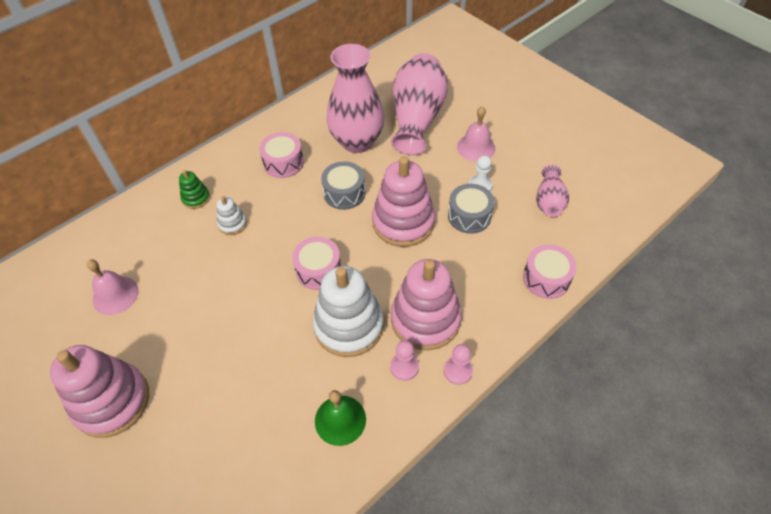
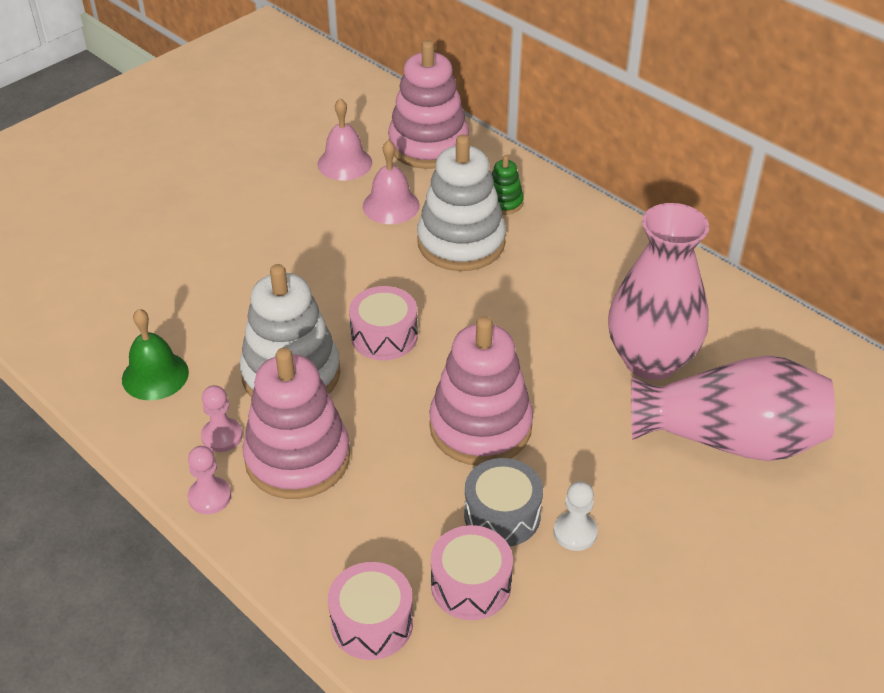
camera: 85 degrees right, 10 degrees down
pink stacking toy [50,345,149,438] -> pink stacking toy moved to [388,40,469,169]
white stacking toy [217,196,247,235] -> white stacking toy [417,134,506,271], size x2.17
pink drum [259,132,304,178] -> pink drum moved to [431,525,513,620]
grey drum [321,161,366,210] -> none
pink bell [457,106,495,162] -> pink bell moved to [363,140,420,224]
pink vase [536,164,569,217] -> none

